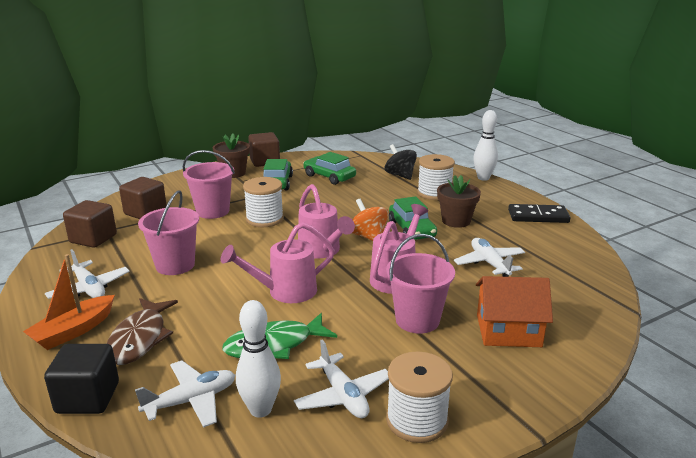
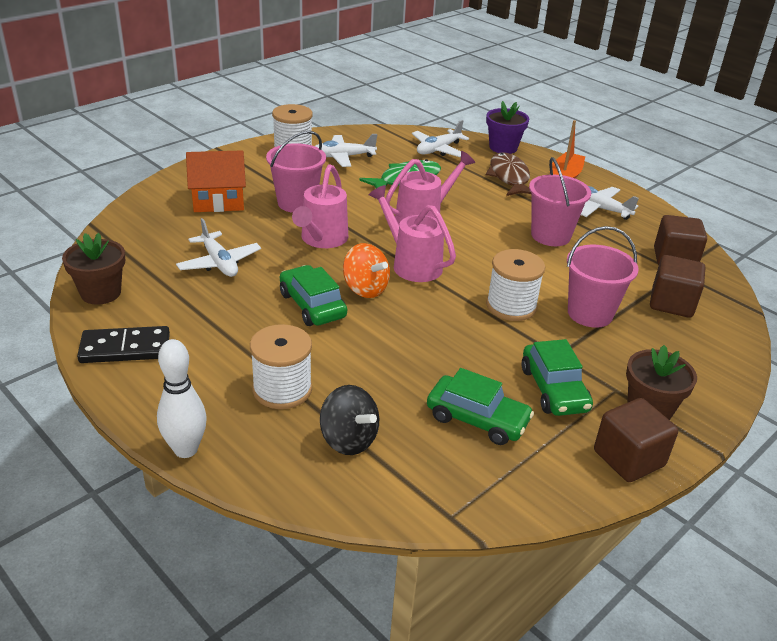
camera: 165 degrees right, 10 degrees up
black cube [44,344,119,414] -> purple flower pot [486,101,529,154]
white bowling pin [236,300,281,418] -> none
white plane [294,339,389,418] -> white plane turned 60 degrees counterclockwise [315,134,377,167]
brown flower pot [437,175,481,228] -> brown flower pot moved to [62,233,125,305]

